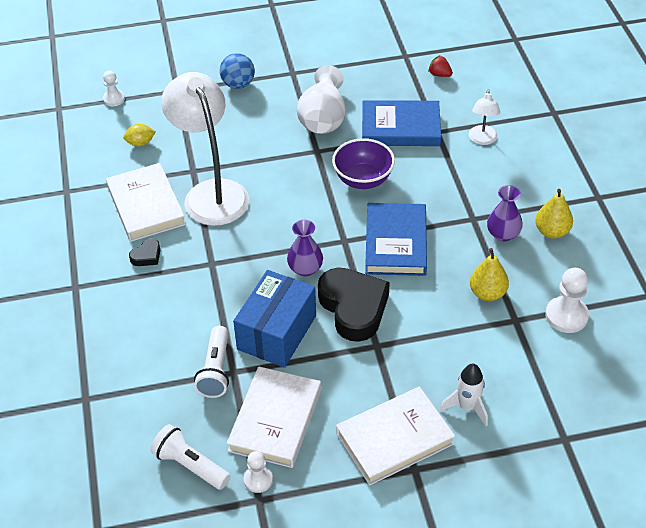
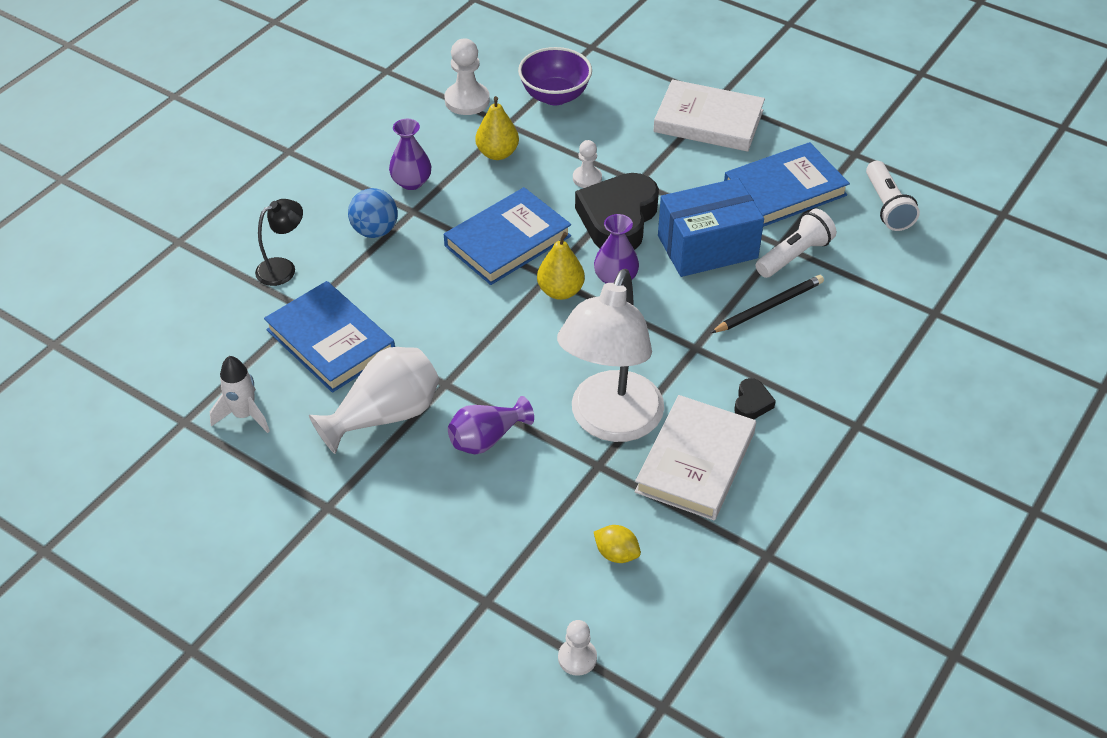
camera: 135 degrees left, 0 degrees up
black heart [129,238,160,266] -> black heart turned 105 degrees clockwise [734,378,776,419]
blue ball [220,53,255,89] -> blue ball moved to [348,188,398,238]
white book [227,366,321,468] -> blue book [724,142,850,227]
white pawn [244,451,273,493] -> white pawn moved to [573,140,602,188]
purple bowl [332,138,395,189] -> purple bowl moved to [518,47,592,105]
red strawberry [428,55,453,77] -> none
white rocket [440,363,488,426] -> white rocket moved to [210,356,270,433]
white lamp [469,89,500,145] -> black lamp [255,199,303,286]
yellow pear [535,189,573,239] -> yellow pear moved to [537,232,585,300]
none -> purple vase [448,396,534,455]
none -> black pencil [711,275,824,333]

